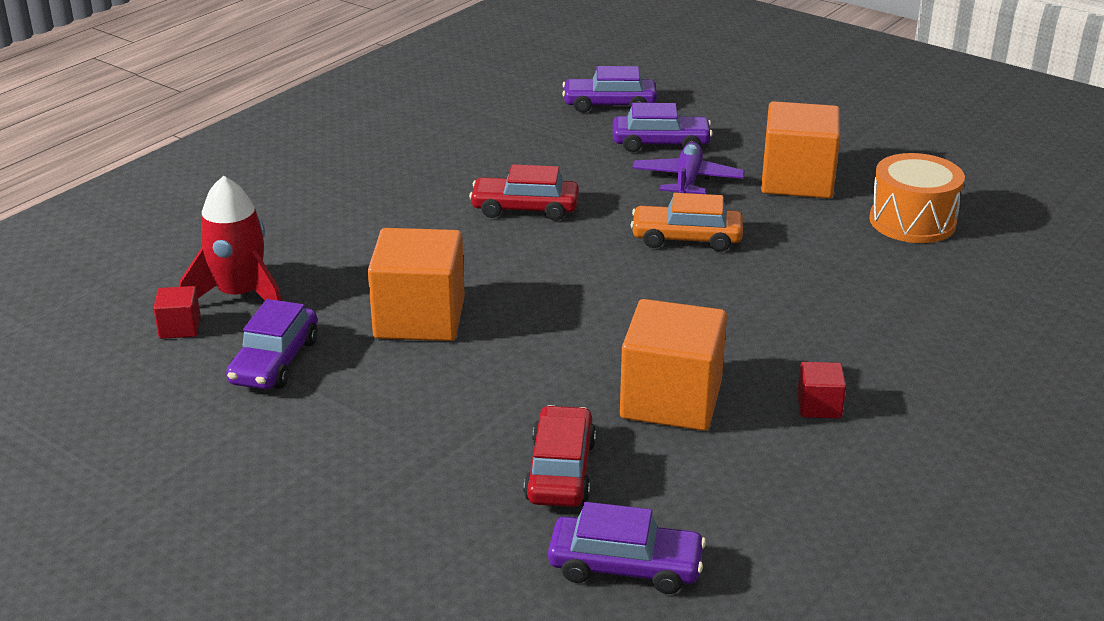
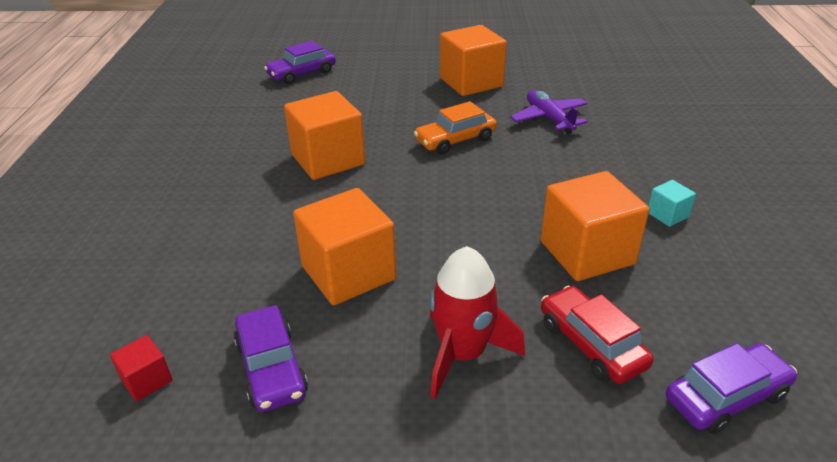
camera: 35 degrees left, 5 degrees up
red rocket [180,176,282,301] -> red rocket moved to [430,246,525,399]
red car [469,164,579,221] -> orange cube [284,91,365,180]
purple car [613,103,713,152] -> none
purple plane [632,142,745,194] -> purple plane moved to [510,90,588,134]
red cube [797,362,846,418] -> turquoise cube [648,180,696,227]
orange drum [869,153,965,243] -> none

